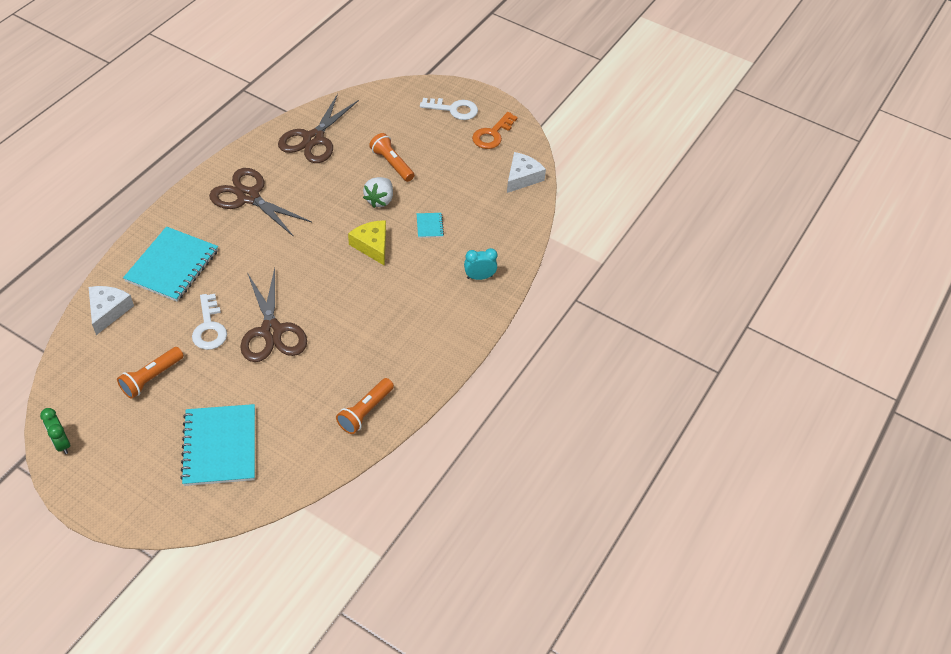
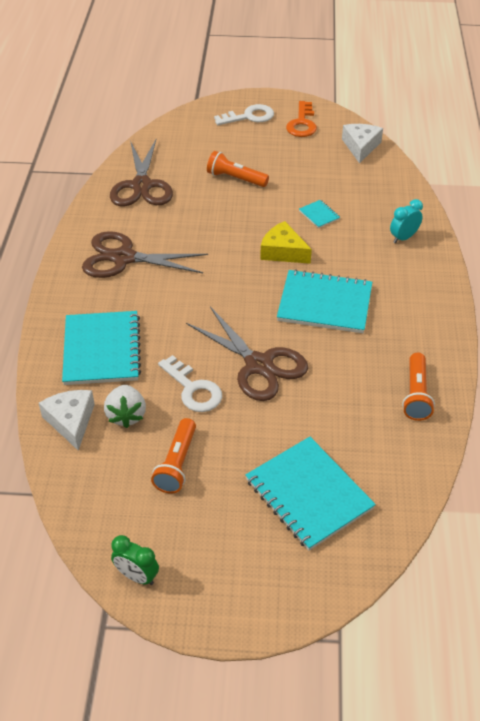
camera: 25 degrees left, 5 degrees down
white strawberry [363,177,393,208] -> white strawberry moved to [104,385,146,428]
none -> turquoise notebook [277,269,372,333]

